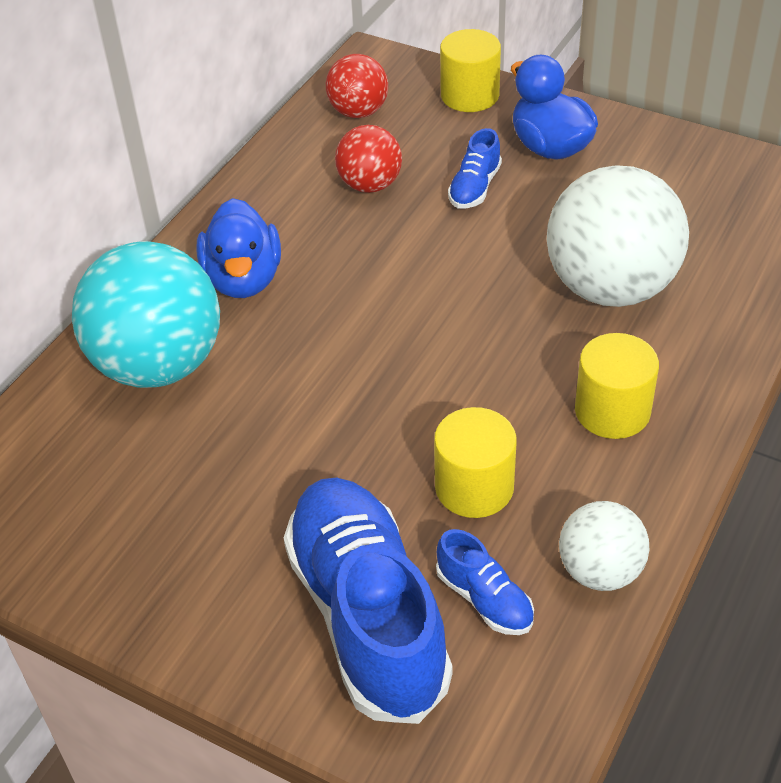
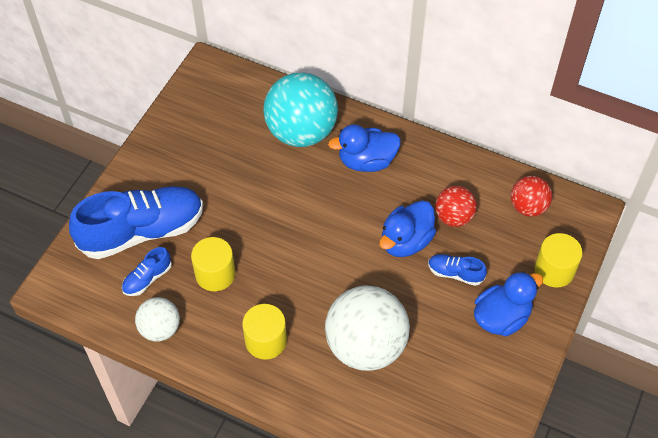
camera: 85 degrees right, 10 degrees up
none -> blue duck [379,201,436,257]

